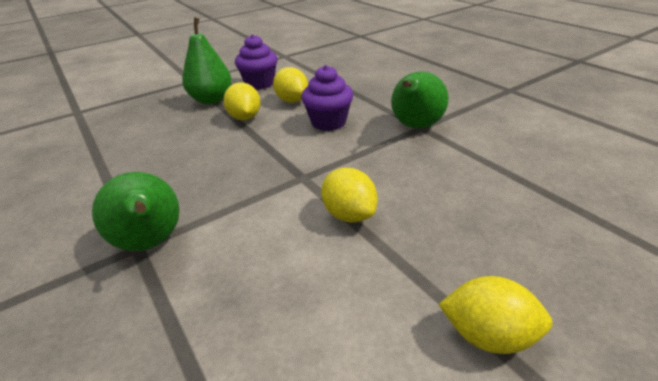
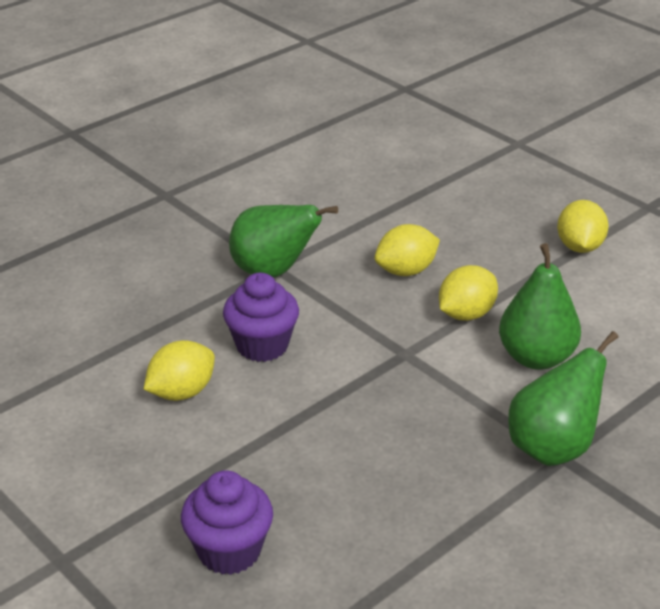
camera: 100 degrees left, 0 degrees up
green pear [182,17,232,104] -> green pear moved to [499,243,581,370]
yellow lemon [223,82,261,120] -> yellow lemon moved to [374,224,440,276]
purple cupcake [235,34,278,90] -> purple cupcake moved to [181,470,273,575]

